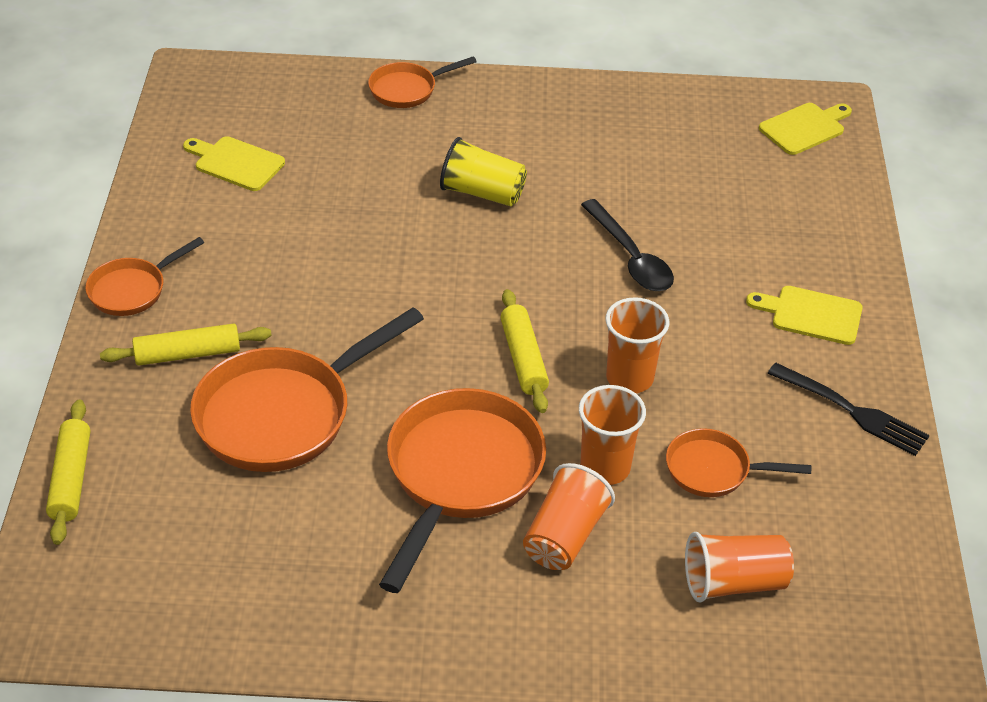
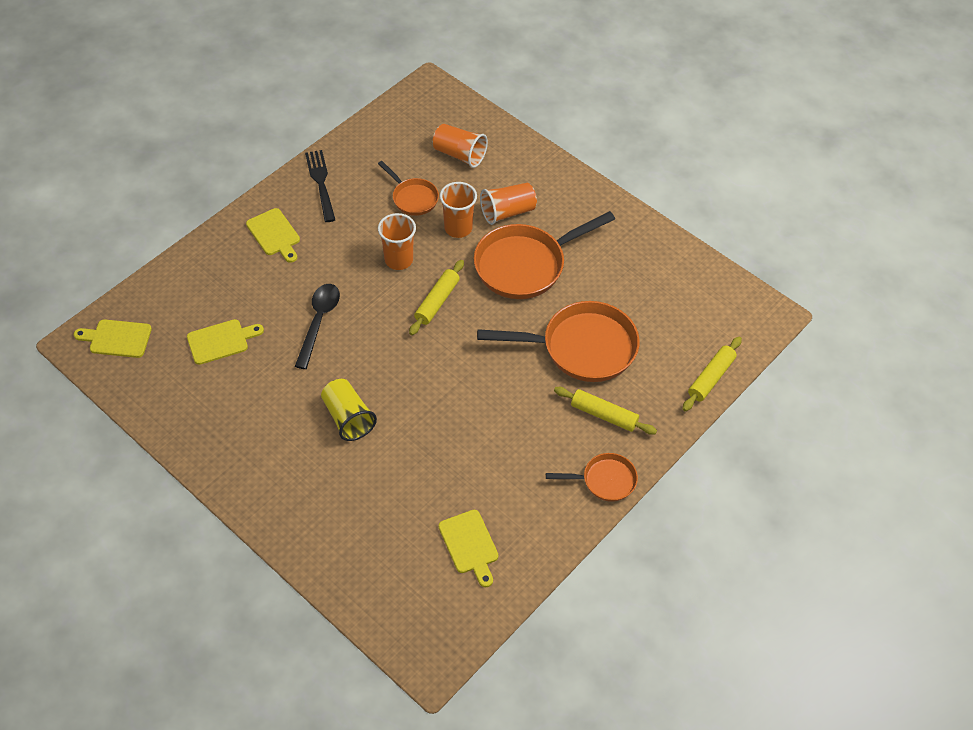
camera: 140 degrees left, 10 degrees up
orange pan [368,56,477,108] -> none
none -> yellow cutting board [187,319,264,365]

